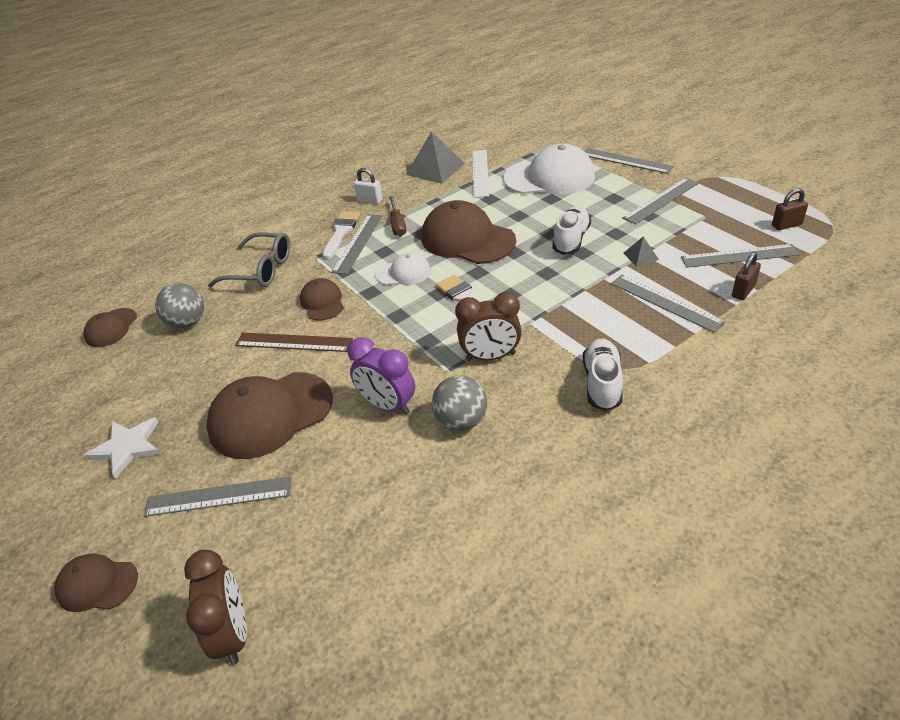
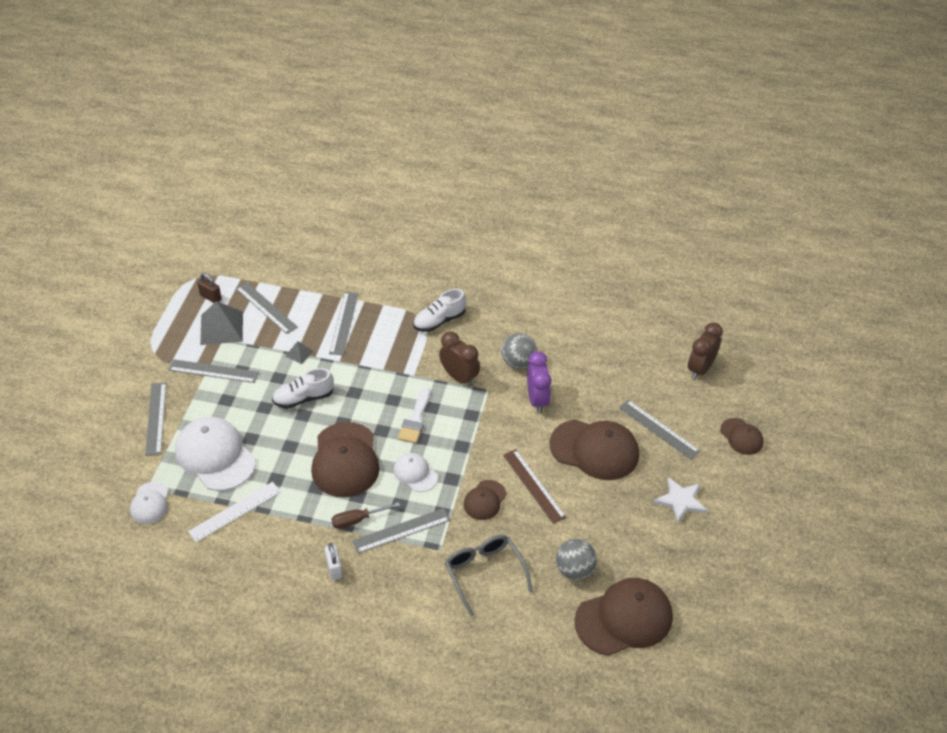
camera: 135 degrees left, 5 degrees up
brown cap [84,308,137,347] -> brown cap [575,578,673,656], size x1.89
white brush [322,211,360,259] -> none
brown screwdriver [389,196,406,237] -> brown screwdriver turned 150 degrees counterclockwise [331,502,400,529]
grey pyramid [406,131,465,184] -> grey pyramid moved to [200,301,243,345]
brown padlock [732,252,761,300] -> none
none -> white cap [130,482,168,524]

